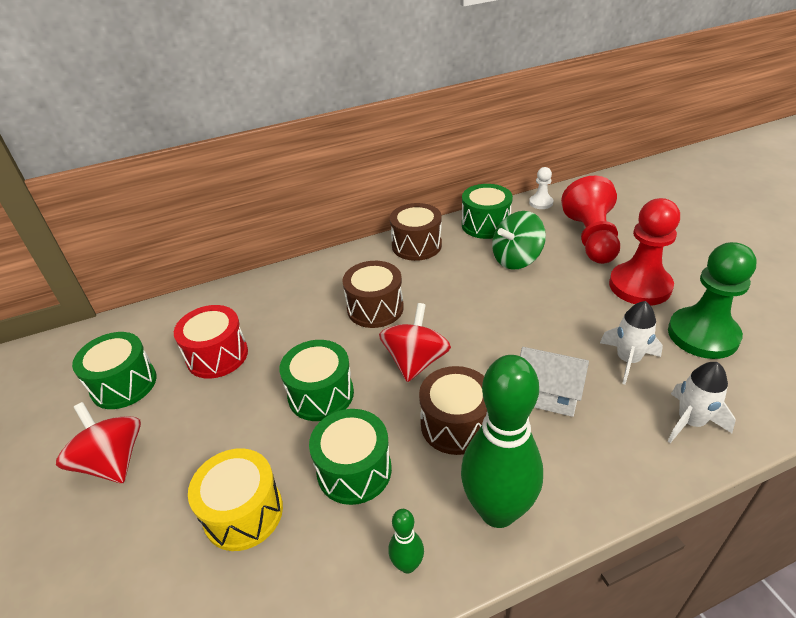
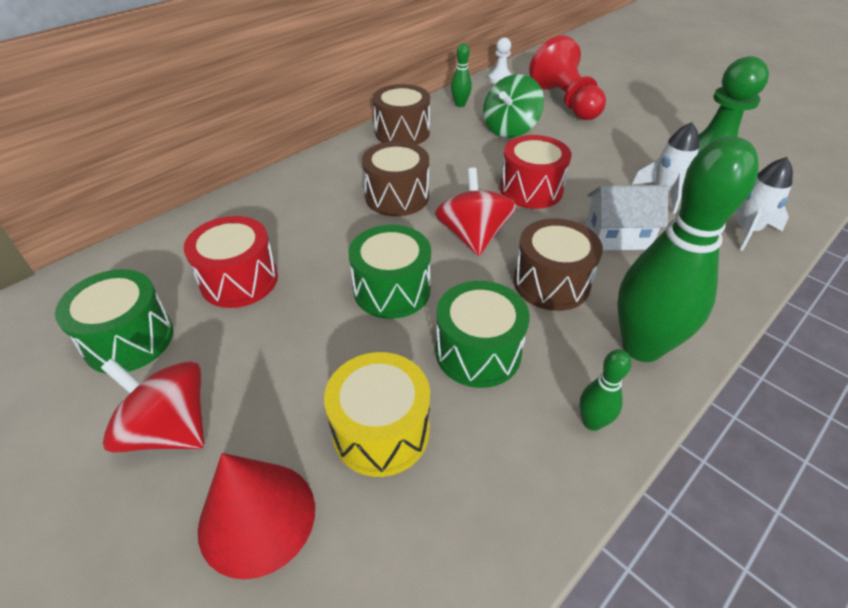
camera: 25 degrees left, 5 degrees up
green drum [462,184,513,239] -> green bowling pin [451,43,472,107]
red pawn [609,198,680,306] -> none
none -> red cone [198,453,315,580]
none -> red drum [500,135,571,209]

